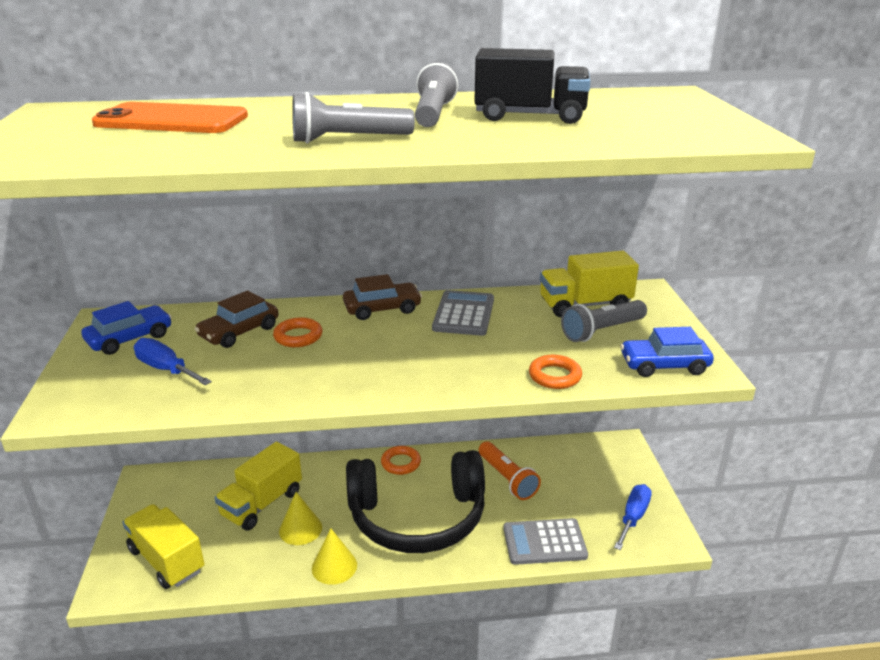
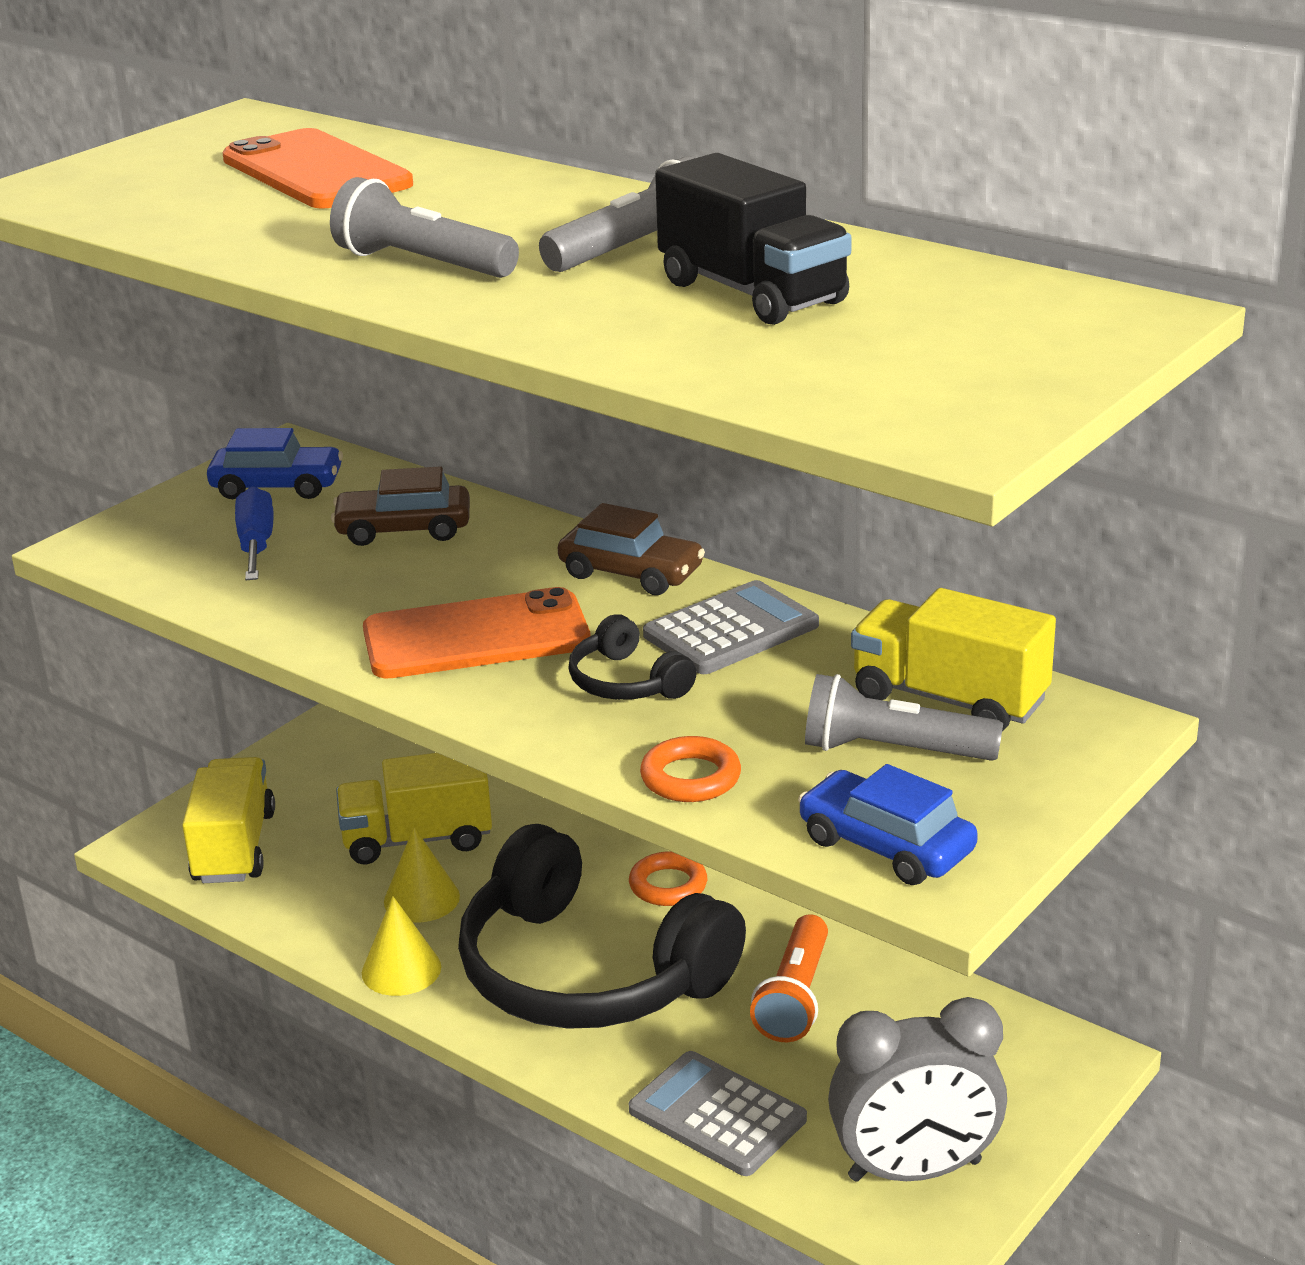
camera: 45 degrees right, 0 degrees up
orange ring [273,317,322,347] -> none
blue screwdriver [614,484,652,550] -> grey clock [828,997,1007,1182]
none -> orange phone [363,587,591,678]
none -> black headphones [569,614,697,700]

